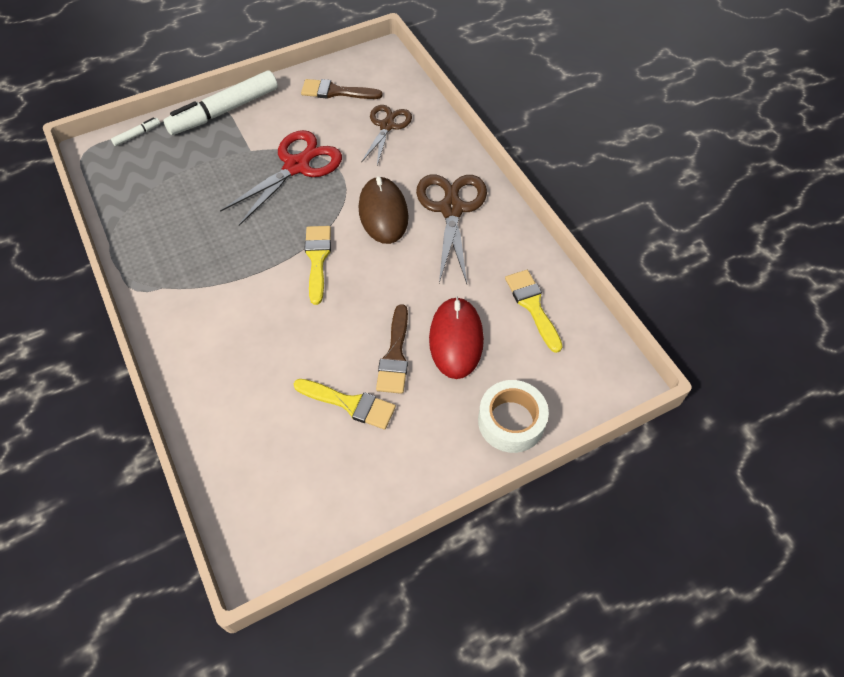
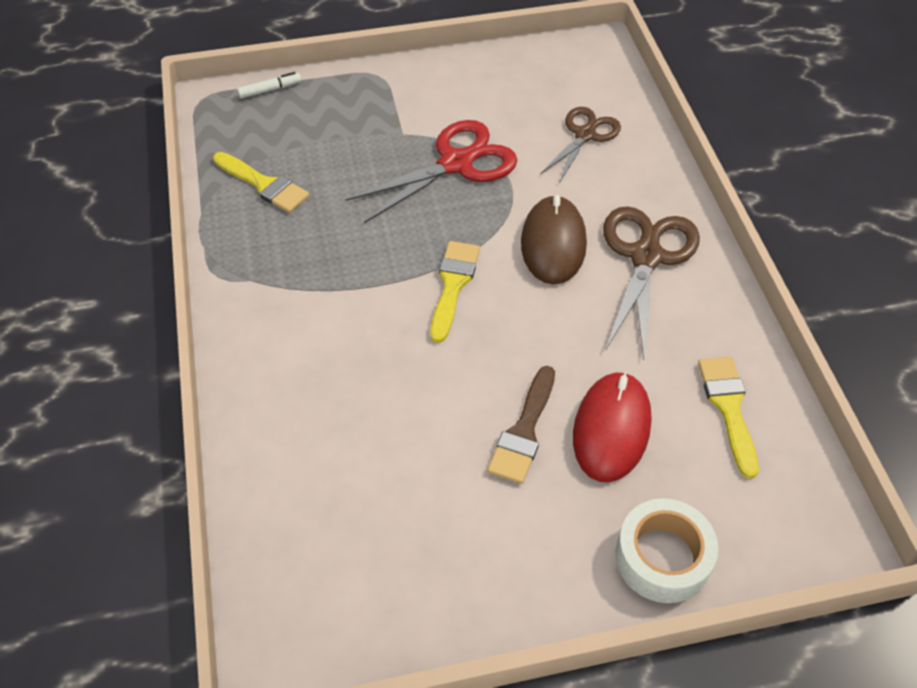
camera: 15 degrees right, 5 degrees down
white marker [163,71,278,135] -> none
yellow brush [294,379,396,430] -> yellow brush moved to [213,152,309,213]
brown brush [301,79,383,99] -> none

